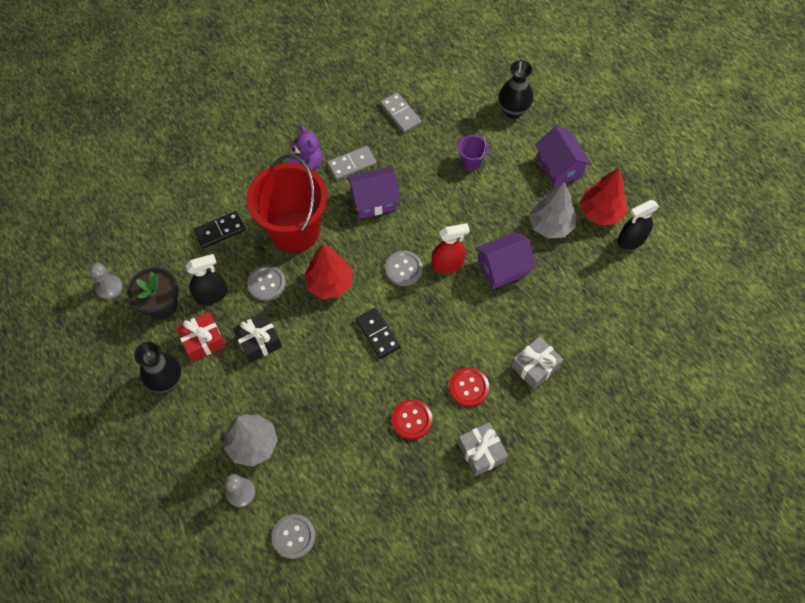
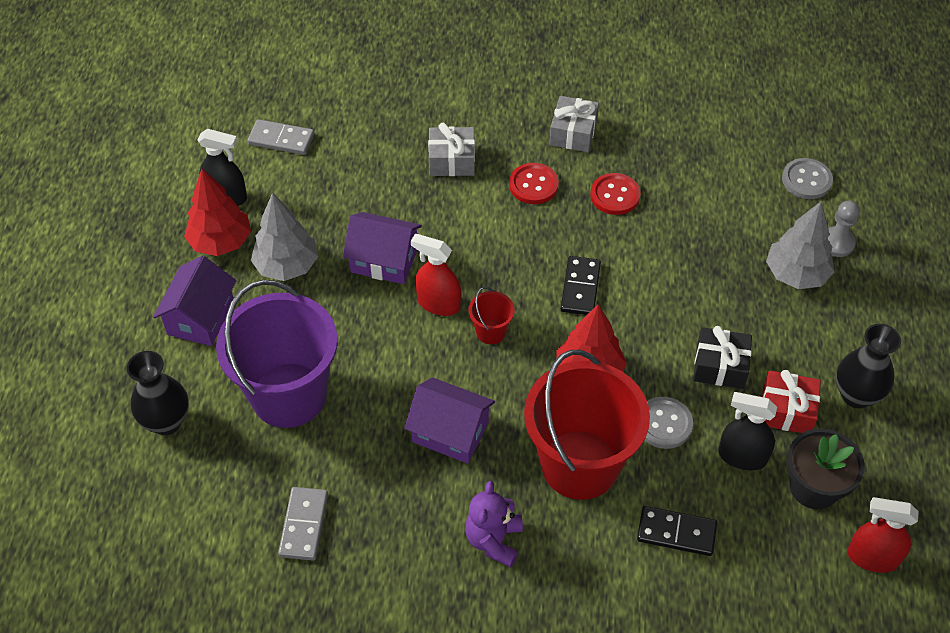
camera: 140 degrees left, 10 degrees down
grey pawn [89,263,123,300] -> red spray bottle [847,497,919,573]
grey domino [327,146,376,180] -> grey domino moved to [247,119,314,155]
grey button [385,251,423,286] -> red bucket [468,287,515,344]
purple bucket [458,131,489,171] -> purple bucket [216,280,338,428], size x2.43

